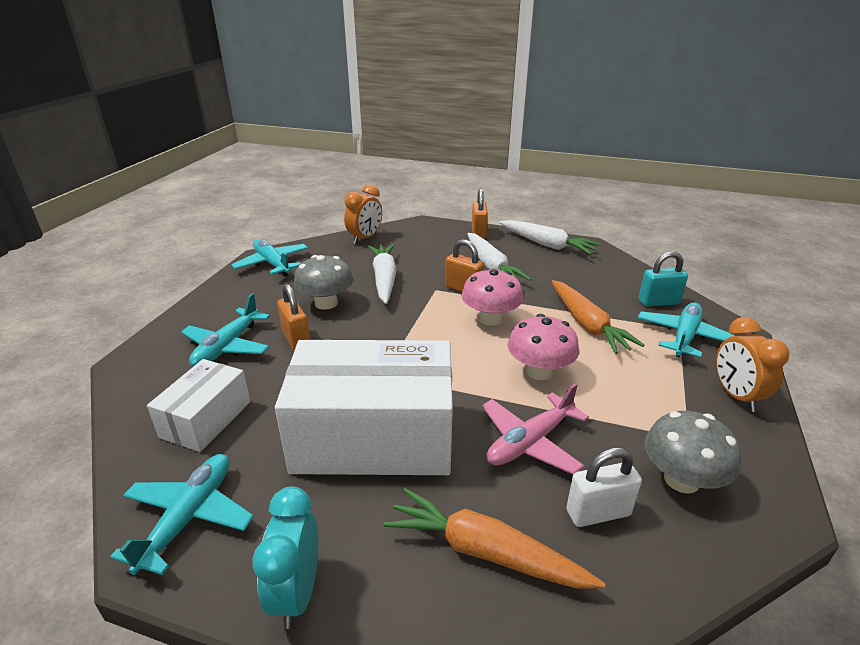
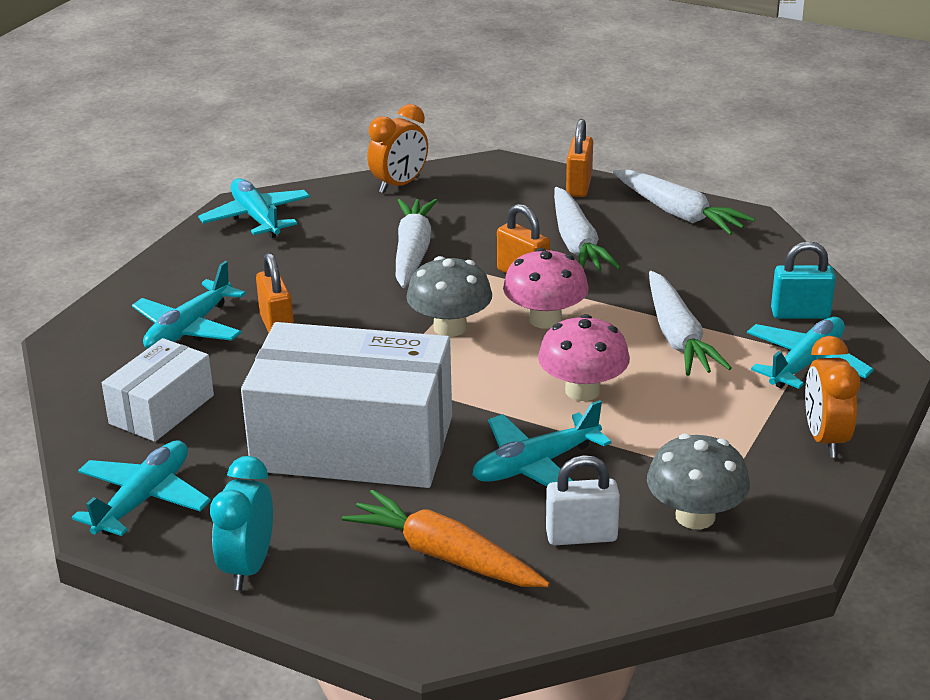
camera: 10 degrees right, 0 degrees up
grey mushroom [294,255,353,310] -> grey mushroom moved to [406,256,492,337]
pink plane [482,383,589,475] -> turquoise plane [472,400,612,487]
orange carrot [551,280,644,354] -> white carrot [649,271,732,376]

